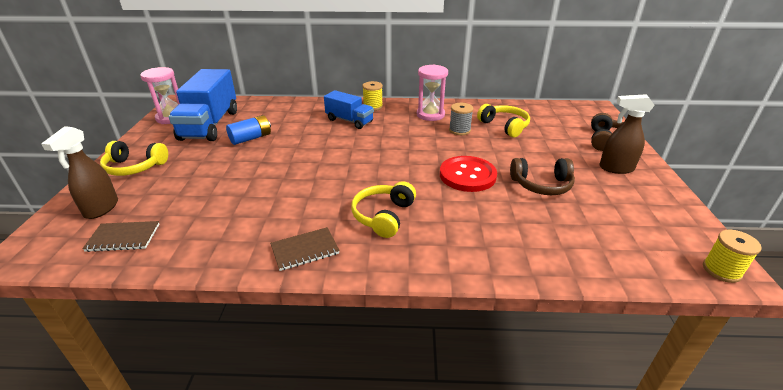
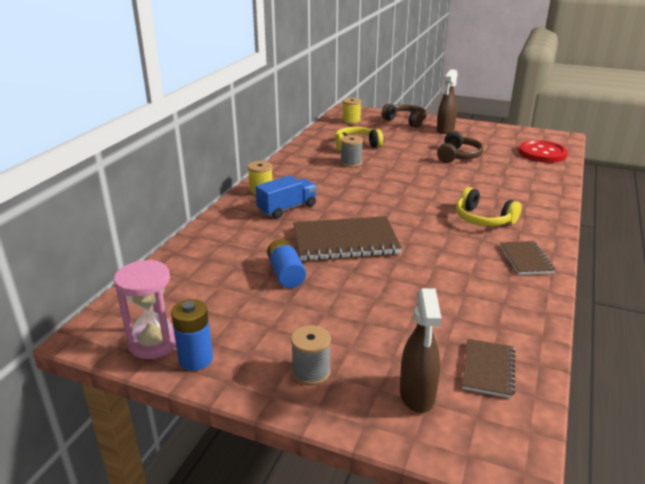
camera: 70 degrees left, 5 degrees down
brown spray bottle [41,126,118,219] -> brown spray bottle turned 60 degrees clockwise [400,288,441,413]
yellow headphones [100,141,168,176] -> grey spool [291,325,331,386]
blue truck [169,69,237,141] -> none
pink hourglass [417,65,448,121] -> none
red button [440,156,497,192] -> red button moved to [518,140,568,163]
yellow spool [703,230,762,283] -> yellow spool moved to [342,97,361,124]
none -> blue battery [171,299,213,371]
none -> brown notebook [293,216,402,261]

